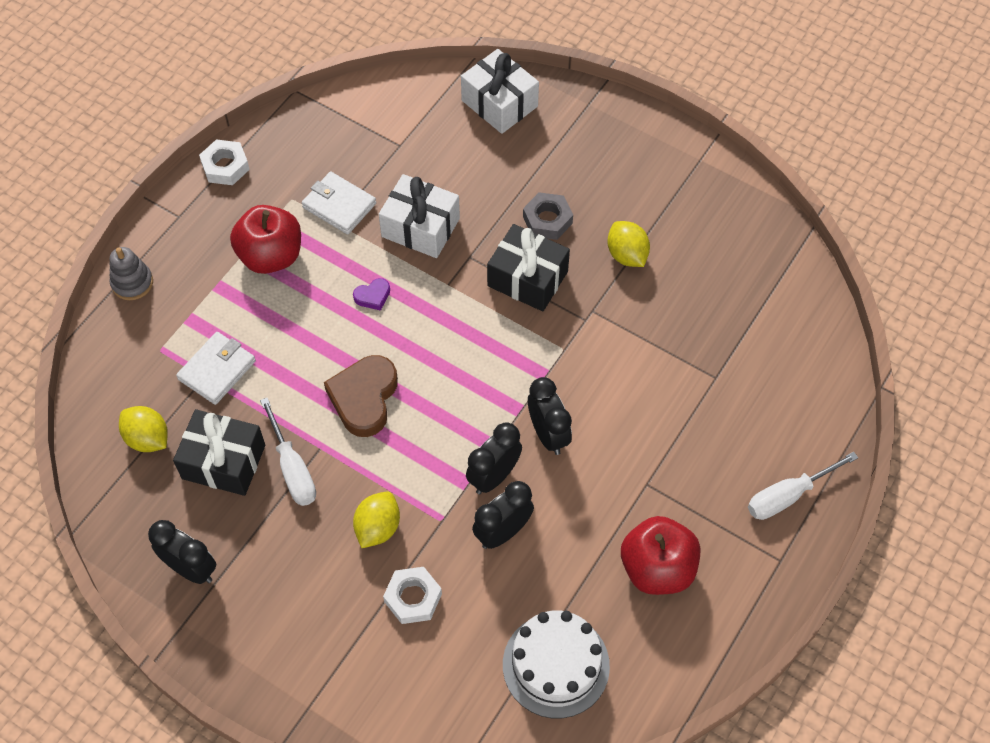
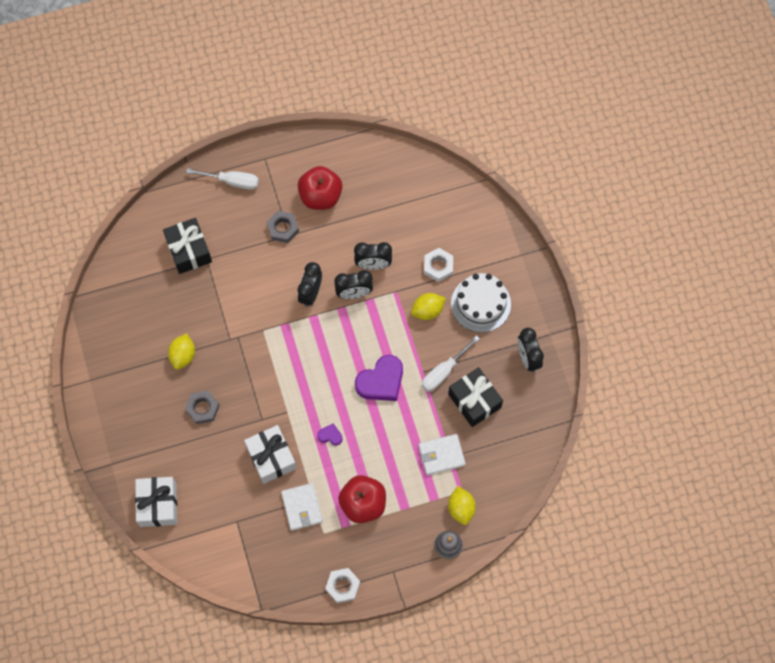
camera: 140 degrees left, 10 degrees up
yellow lemon [119,406,168,452] -> yellow lemon moved to [448,486,476,525]
white screwdriver [260,398,316,506] -> white screwdriver turned 150 degrees counterclockwise [422,335,480,392]
brown heart [324,355,398,437] -> purple heart [355,355,403,401]
black gift [487,224,570,311] -> black gift moved to [163,218,212,274]
white cake [503,610,610,718] -> white cake moved to [451,273,511,333]
none -> grey nut [267,211,299,243]

